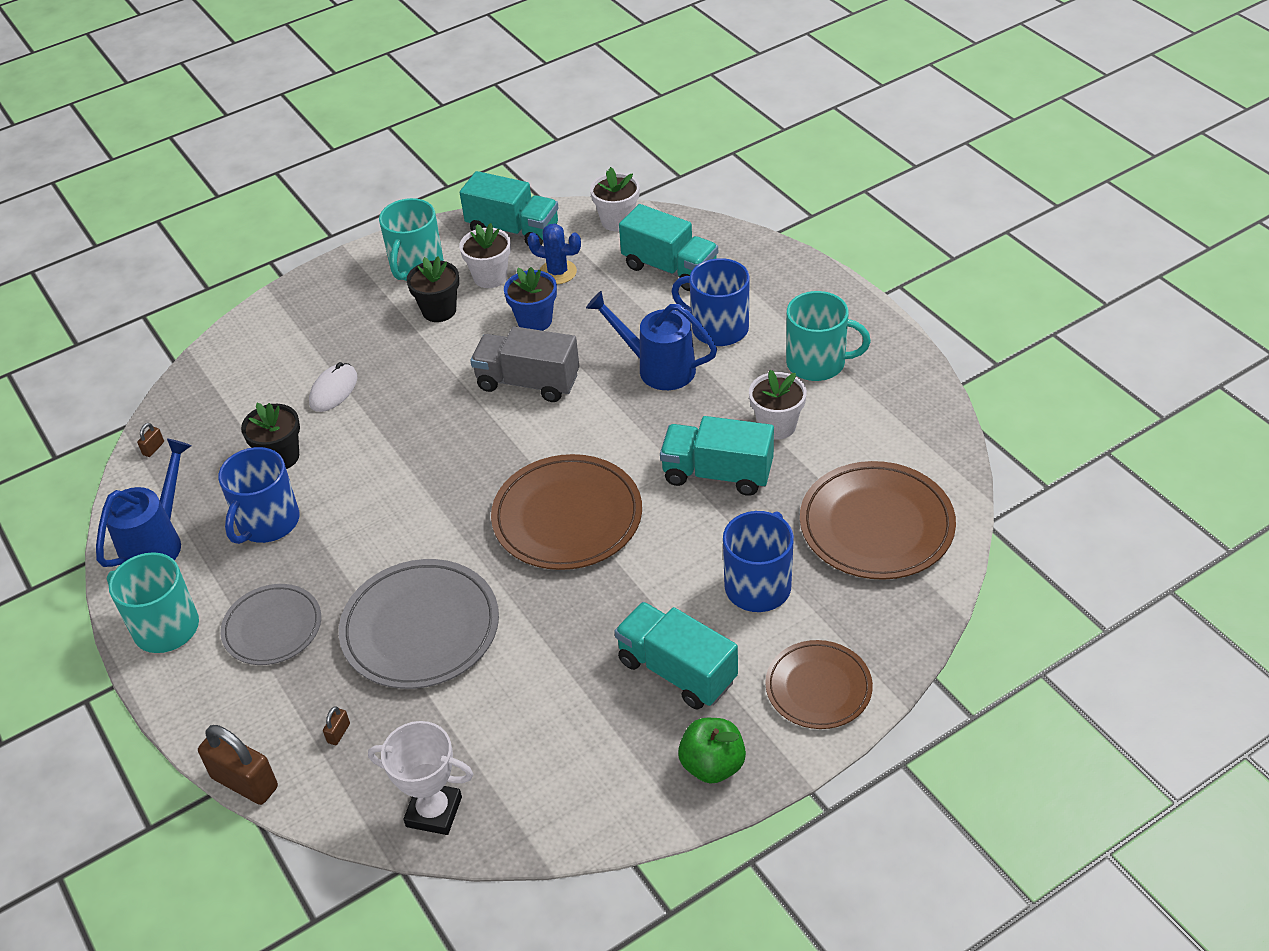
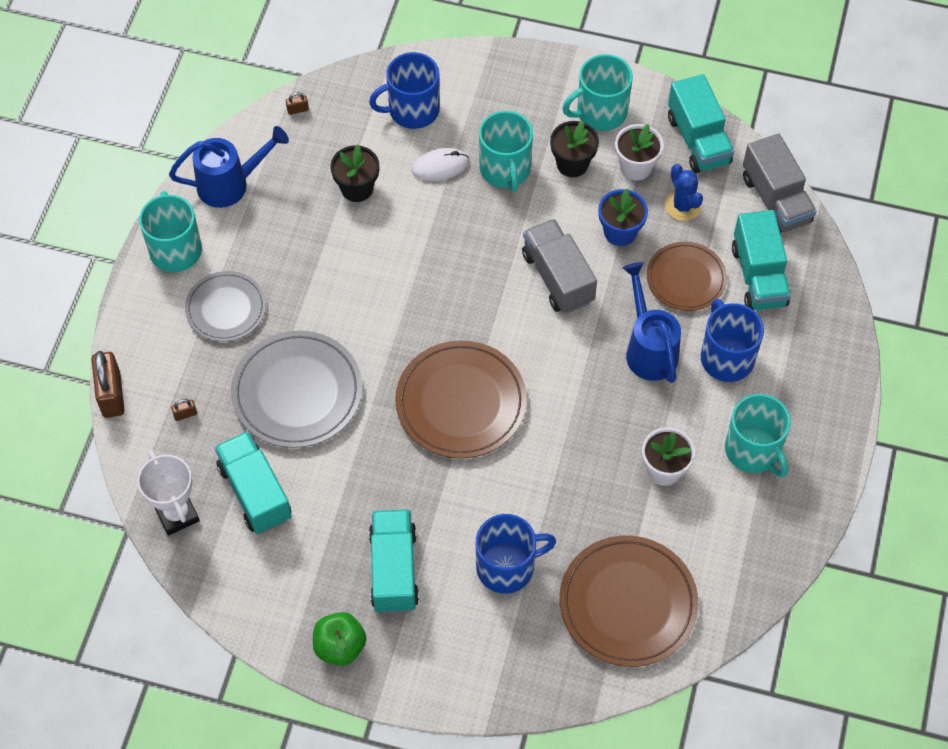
camera: 45 degrees right, 15 degrees up
blue mug [218,447,299,544] -> blue mug moved to [369,52,440,129]
white flower pot [590,167,640,231] -> grey truck [743,134,817,234]
turquoise truck [660,416,774,496] -> turquoise truck moved to [214,431,292,534]
brown plate [765,640,873,729] -> brown plate moved to [647,242,727,311]
none -> turquoise mug [479,111,533,192]

